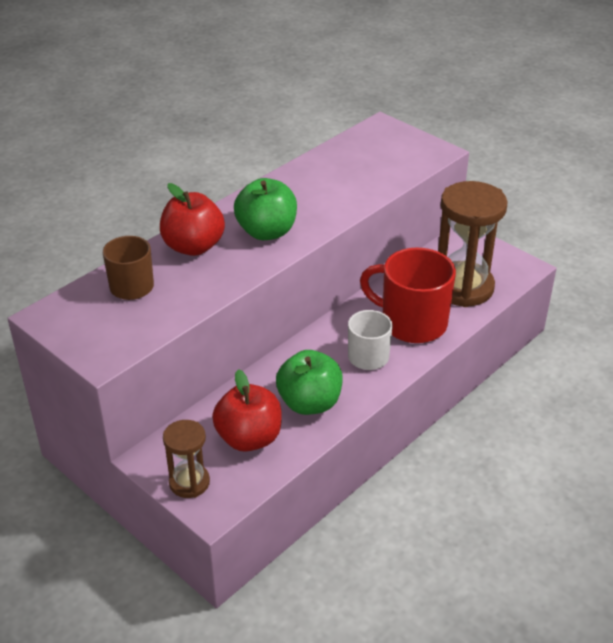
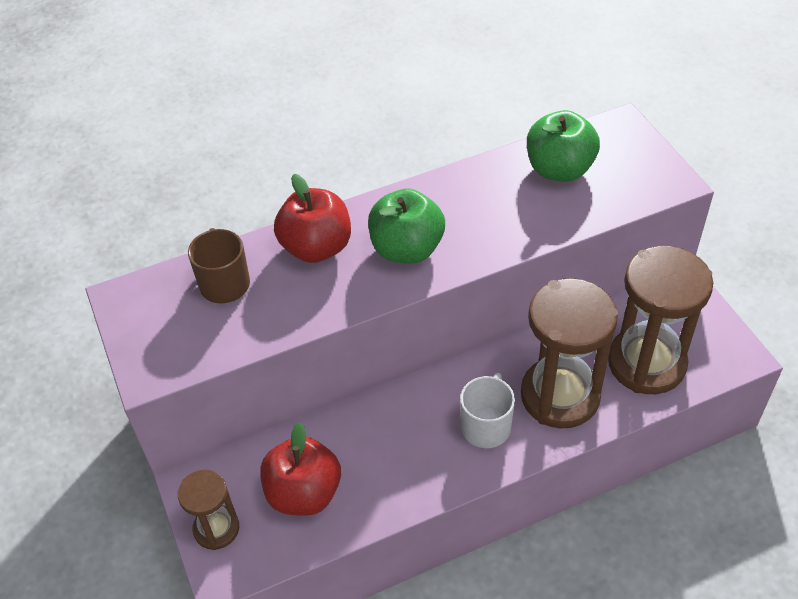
camera: 25 degrees right, 10 degrees up
green apple [276,350,343,415] -> green apple moved to [527,110,600,182]
red mug [360,248,456,343] -> brown hourglass [521,278,618,429]

